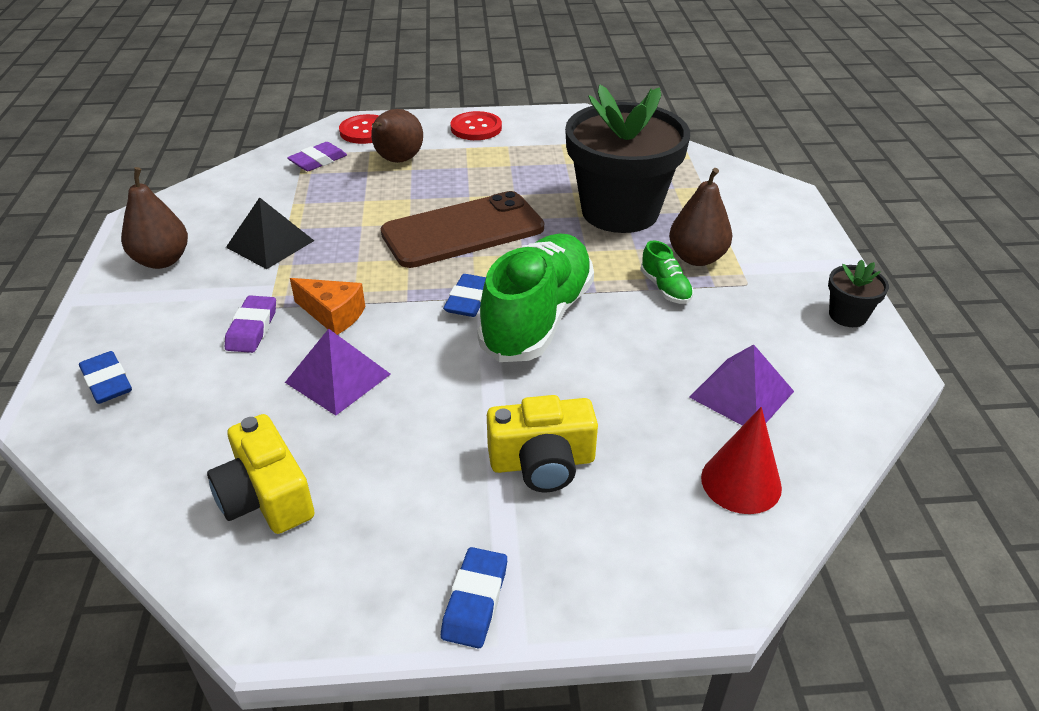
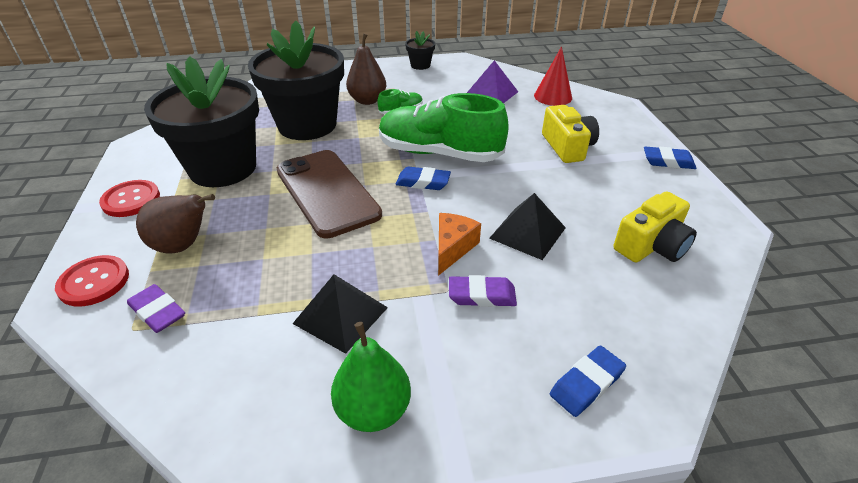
camera: 95 degrees left, 0 degrees up
brown pear [121,167,188,269] -> green pear [331,322,411,432]
purple pyramid [285,329,391,415] -> black pyramid [489,193,566,260]
none -> black flower pot [144,56,259,187]

